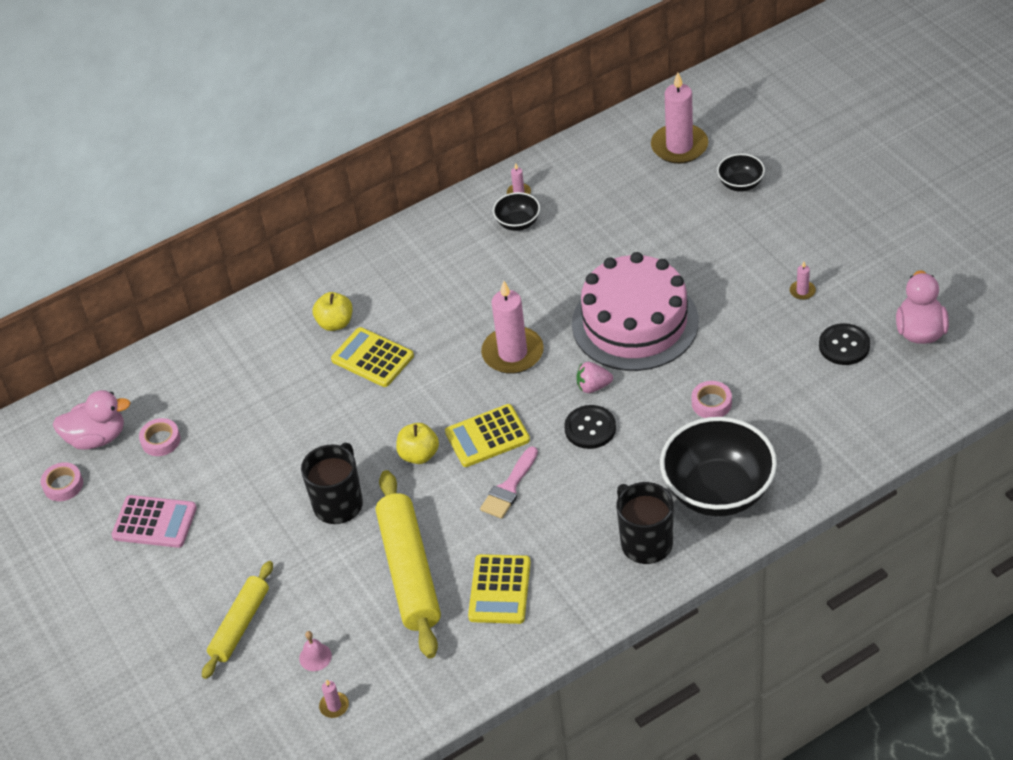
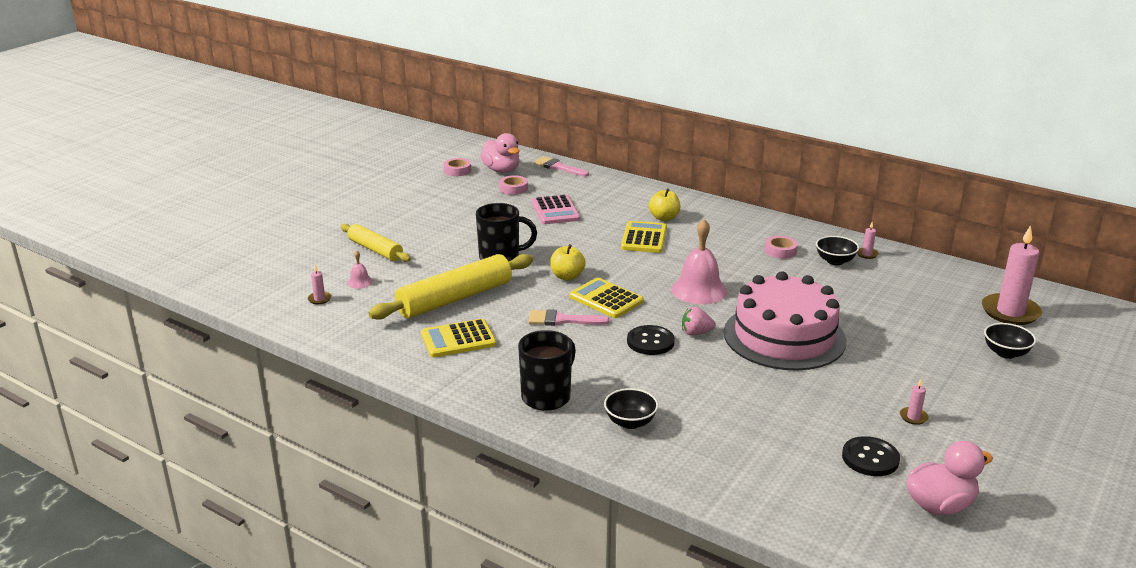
camera: 60 degrees right, 20 degrees down
pink calculator [111,495,197,548] -> pink calculator moved to [532,195,580,224]
yellow rolling pin [202,561,273,679] -> yellow rolling pin turned 45 degrees clockwise [341,224,411,262]
pink candle [481,281,544,374] -> pink bell [671,219,727,304]
pink strawberry [577,362,613,393] -> pink strawberry turned 60 degrees counterclockwise [682,307,716,336]
black bowl [660,417,777,516] -> black bowl [604,388,658,429], size x0.47
pink tape [692,381,732,418] -> pink tape moved to [765,236,798,259]
none -> pink brush [534,156,589,177]

